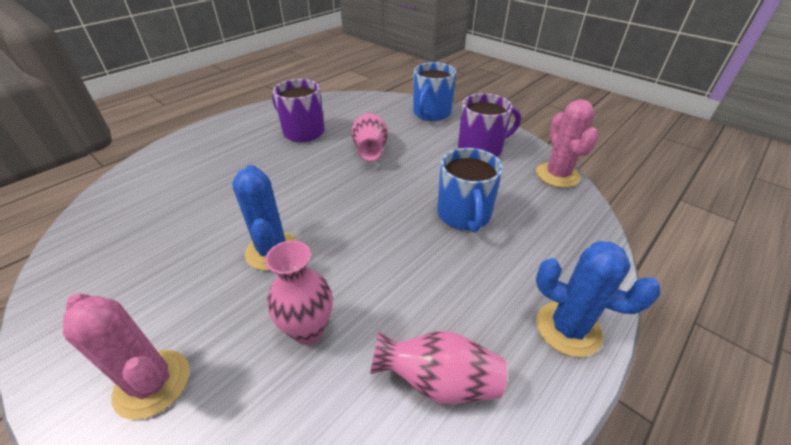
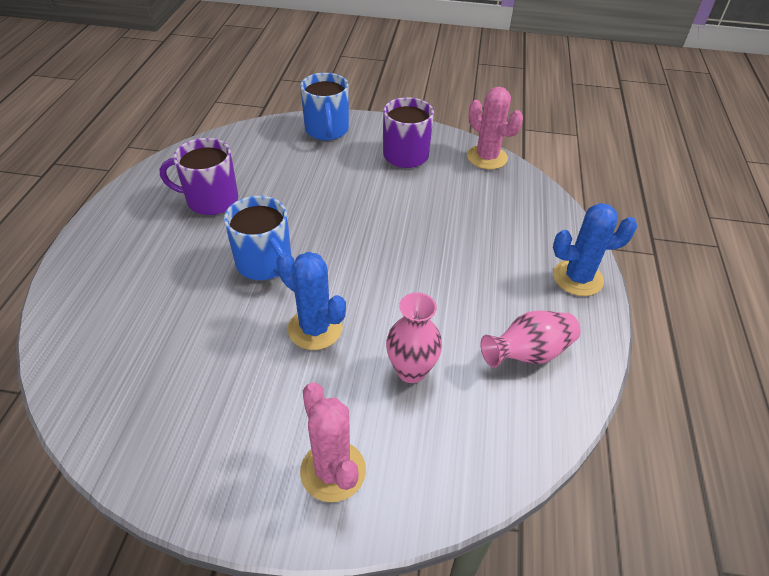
camera: 35 degrees left, 5 degrees up
pink cactus [63,293,190,419] -> pink cactus turned 60 degrees clockwise [300,382,366,502]
pink vase [351,113,388,161] -> none
blue mug [437,148,503,232] -> blue mug moved to [224,196,291,280]

